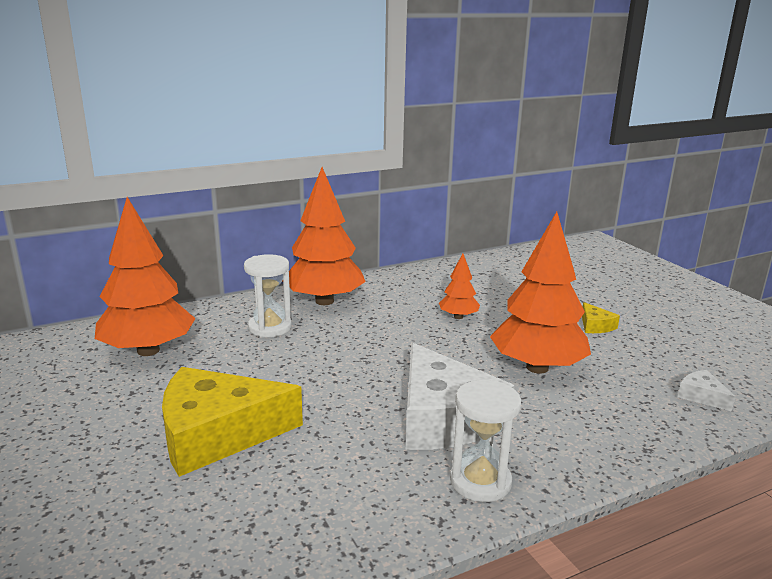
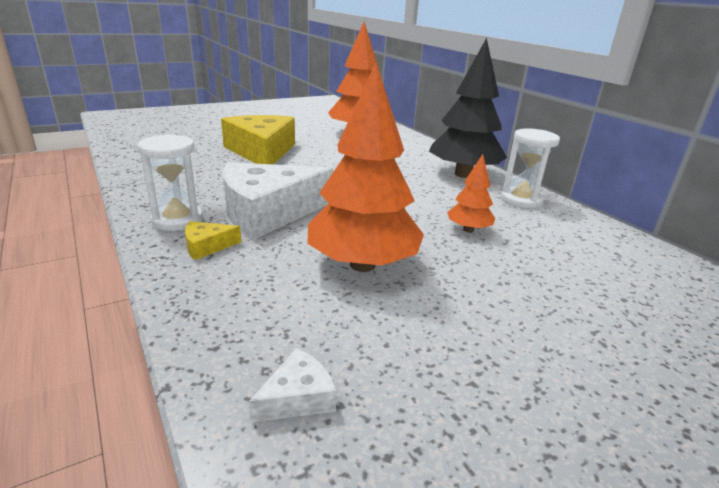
camera: 85 degrees right, 5 degrees up
white hourglass [244,254,292,337] -> white hourglass moved to [501,128,560,209]
orange tree [282,167,366,305] -> black tree [429,38,507,178]
yellow cheese [582,302,620,333] -> yellow cheese moved to [185,221,241,260]

